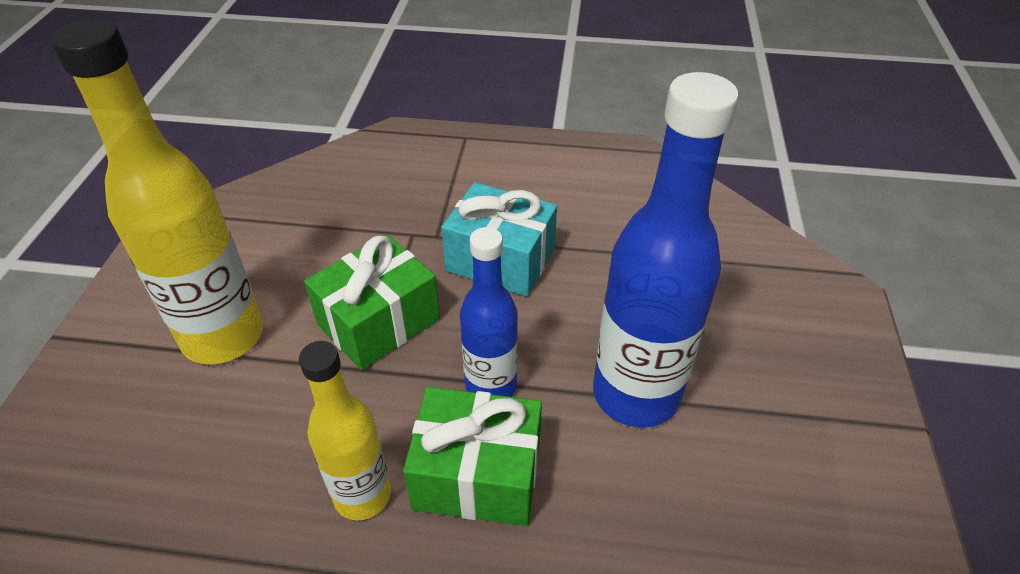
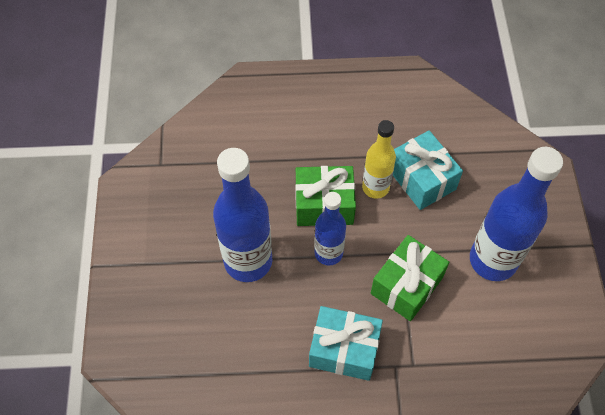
camera: 170 degrees right, 15 degrees up
yellow bottle [51,19,263,364] -> blue bottle [470,147,563,281]
none -> turquoise gift [393,130,463,210]

